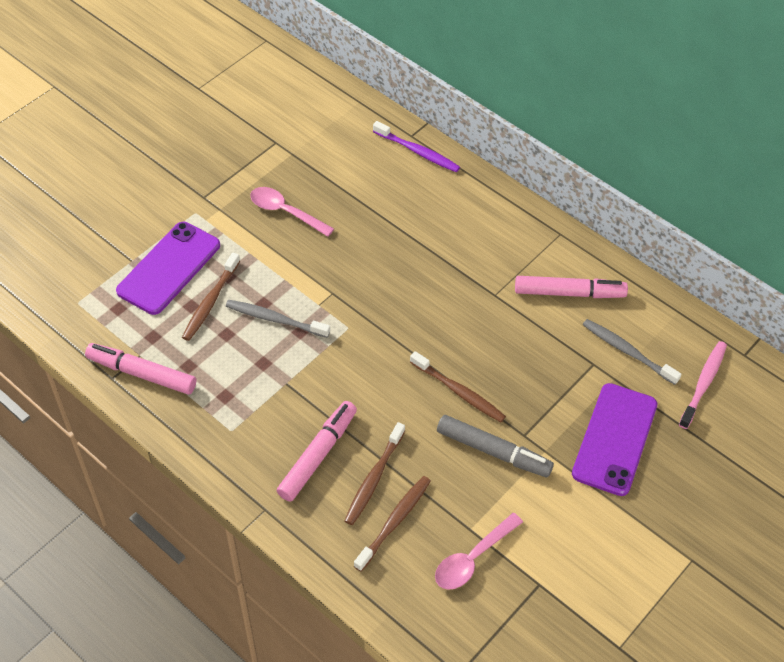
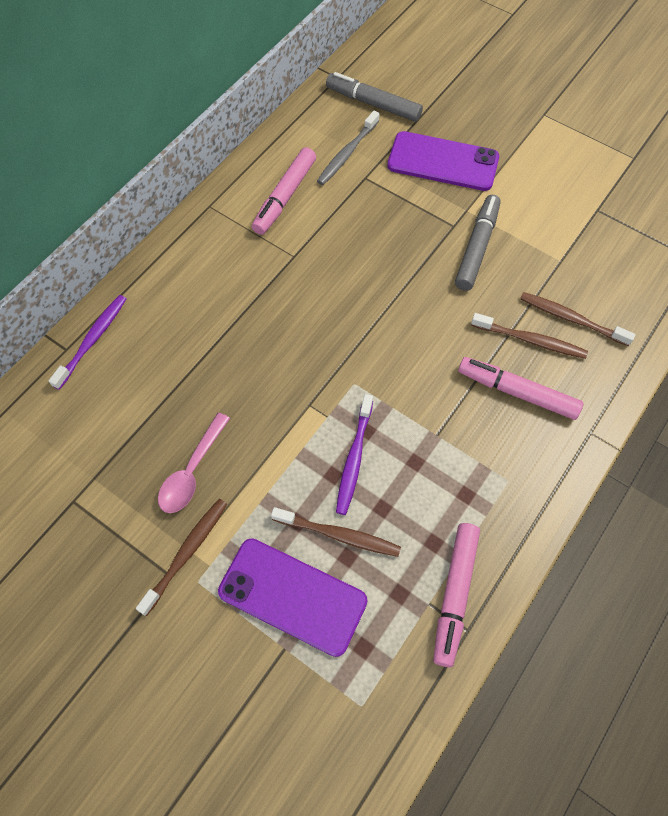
camera: 95 degrees left, 10 degrees up
grey toothbrush [226,300,330,338] -> purple toothbrush [336,394,373,515]
brown toothbrush [410,351,506,422] -> brown toothbrush moved to [136,499,227,616]
pink spoon [435,513,523,590] -> none
pink marker [515,276,628,298] -> pink marker turned 150 degrees counterclockwise [252,147,316,235]
pink toothbrush [679,341,727,429] -> grey marker [326,72,423,122]

